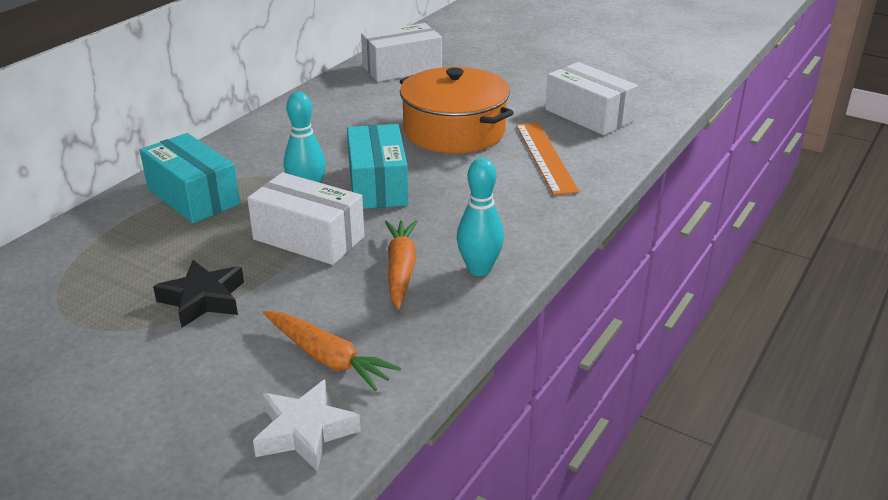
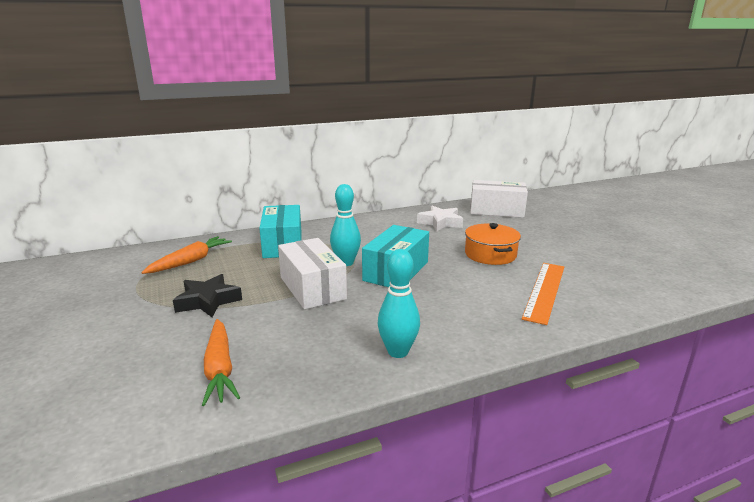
camera: 35 degrees right, 10 degrees down
white star [253,379,361,472] -> white star moved to [417,206,463,231]
orange carrot [385,220,418,309] -> orange carrot moved to [141,236,232,274]
orange pot [400,67,514,154] -> orange pot [465,223,521,265], size x0.62
white box [545,62,638,135] -> none

